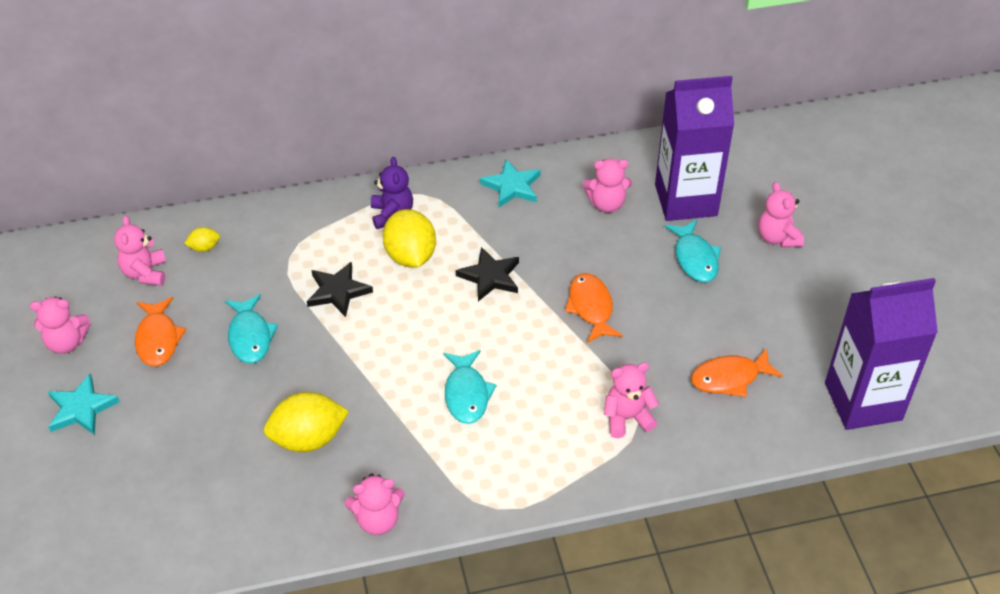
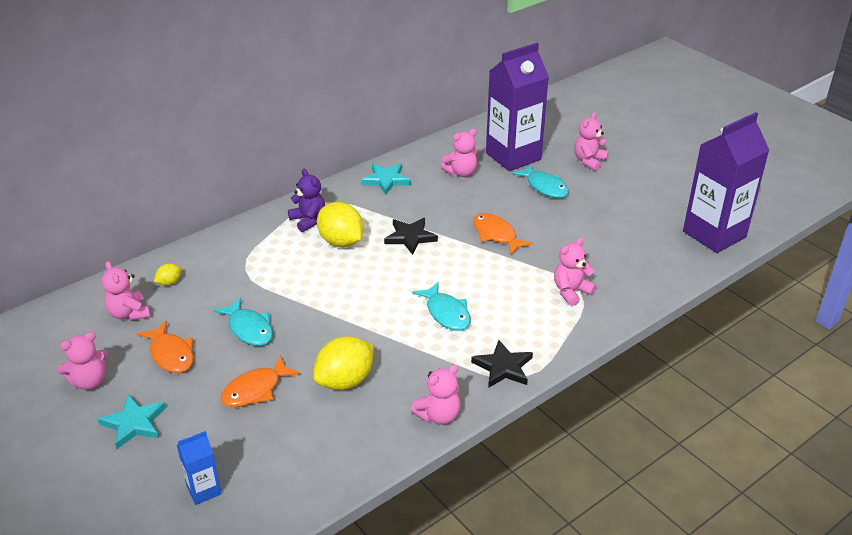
camera: 25 degrees left, 10 degrees down
black star [307,262,373,317] -> black star moved to [471,340,533,388]
orange fish [691,348,783,397] -> orange fish moved to [220,355,301,407]
pink teddy bear [758,182,804,248] -> pink teddy bear turned 75 degrees clockwise [574,112,608,171]
none -> blue carton [177,431,221,505]

